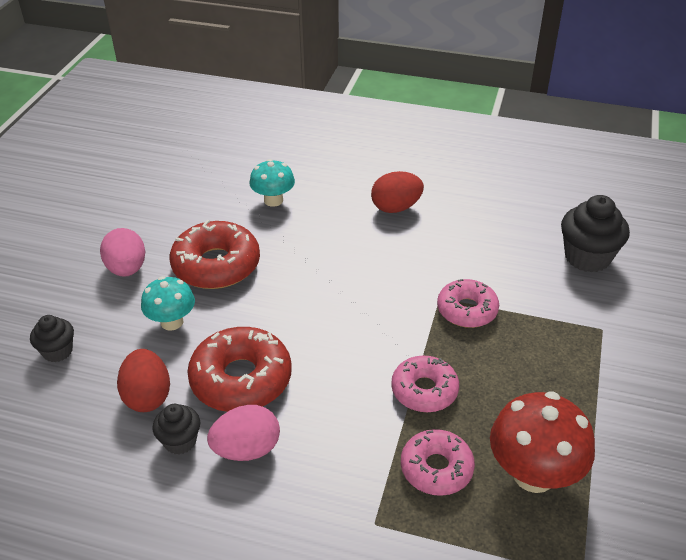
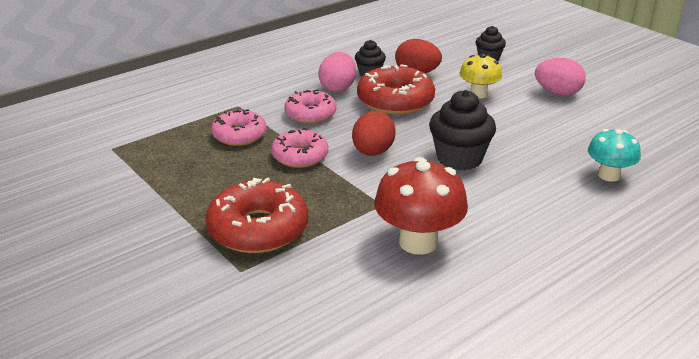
camera: 125 degrees right, 10 degrees down
turquoise mushroom [141,276,195,331] -> yellow mushroom [460,53,502,99]
red donut [170,220,260,289] -> red donut moved to [205,177,308,253]
red egg [371,171,424,213] -> red egg moved to [352,111,396,156]
pink donut [437,279,499,328] -> pink donut moved to [284,89,336,124]
red mushroom [490,392,595,493] -> red mushroom moved to [374,157,468,255]
black cupcake [561,195,630,273] -> black cupcake moved to [429,90,496,170]

